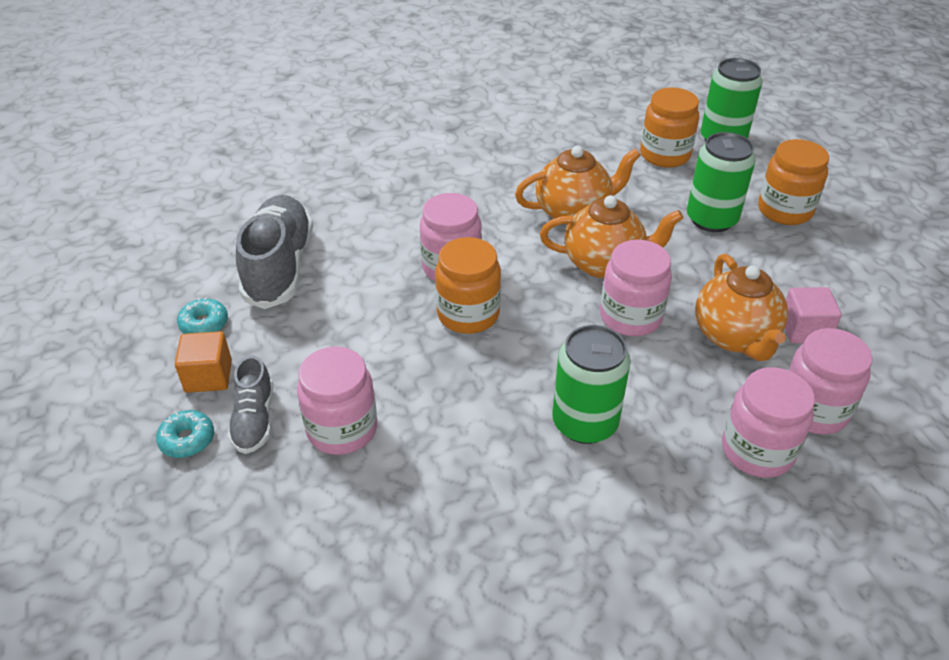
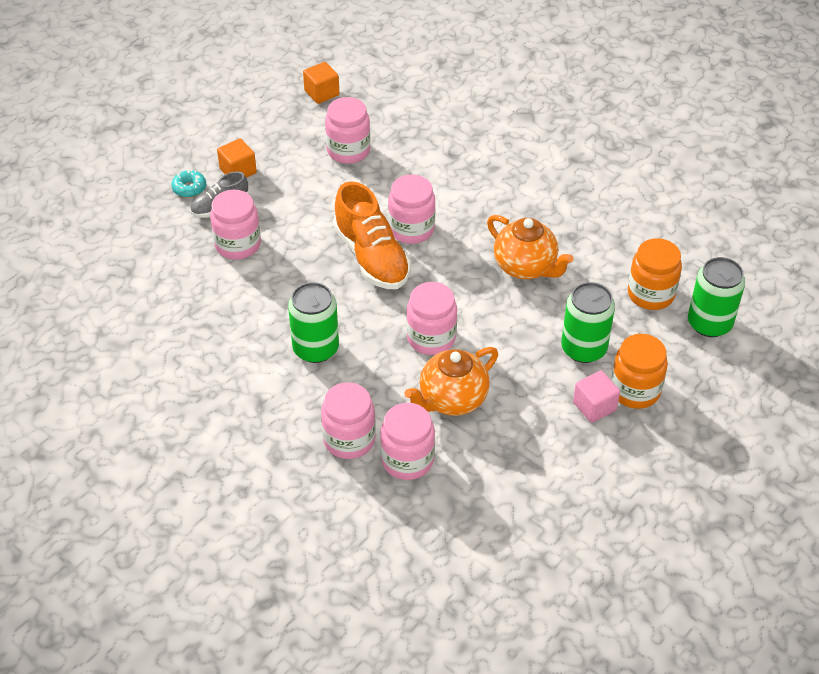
camera: 60 degrees right, 5 degrees up
turquoise donut [177,297,228,334] -> none
grey shoe [236,195,313,309] -> pink jar [325,97,370,164]
orange jar [435,237,501,334] -> orange shoe [333,181,411,289]
orange teapot [540,195,683,278] -> none
pink cube [785,287,842,344] -> pink cube moved to [573,370,620,423]
none -> orange cube [303,62,339,104]

